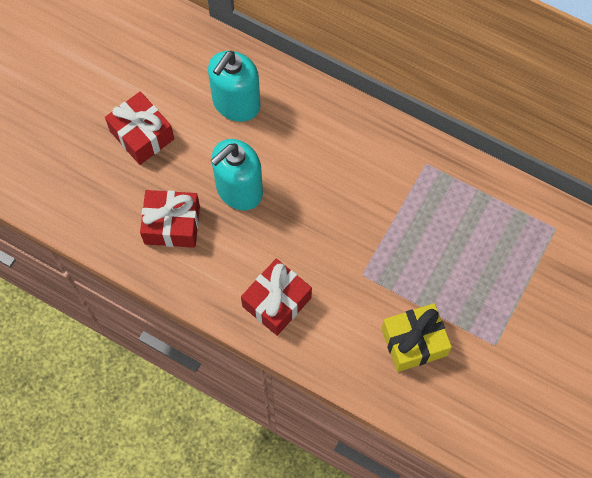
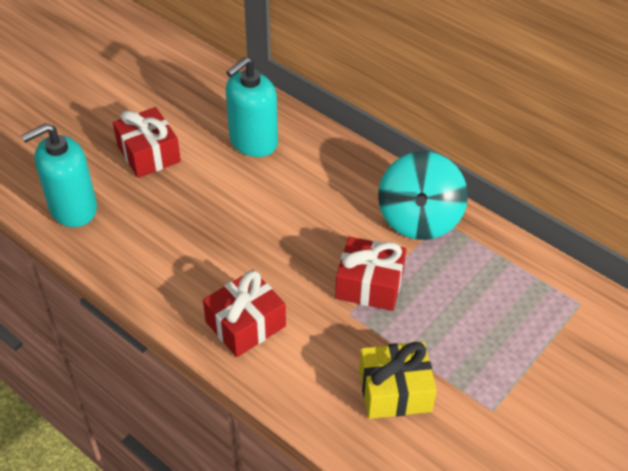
camera: 10 degrees right, 20 degrees down
red gift [140,190,200,248] -> red gift moved to [335,237,406,311]
turquoise soap dispenser [211,139,263,210] -> turquoise soap dispenser moved to [21,123,97,227]
none -> turquoise spinning top [378,151,468,240]

